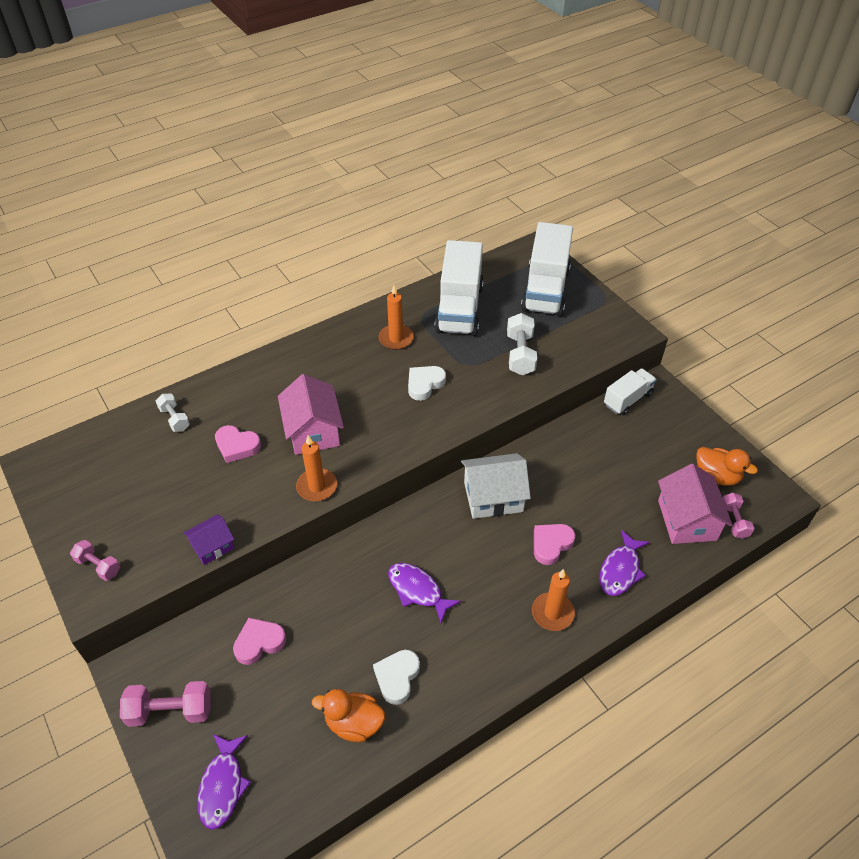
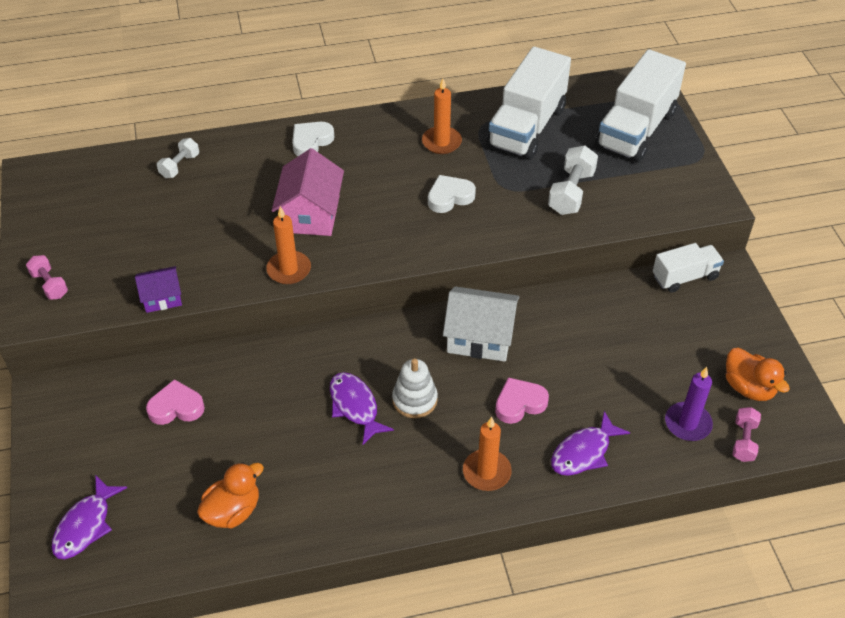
camera: 20 degrees right, 0 degrees up
pink dumbbell [120,681,211,727] -> none
white dumbbell [156,394,190,432] -> white dumbbell turned 45 degrees clockwise [157,138,199,178]
pink heart [215,425,261,463] -> none
orange duck [312,689,385,742] -> orange duck turned 105 degrees clockwise [197,462,264,529]
white heart [373,650,420,705] -> white heart moved to [292,122,334,156]
pink house [658,464,733,544] -> purple candle [665,367,713,441]
none -> white stacking toy [392,358,438,418]

